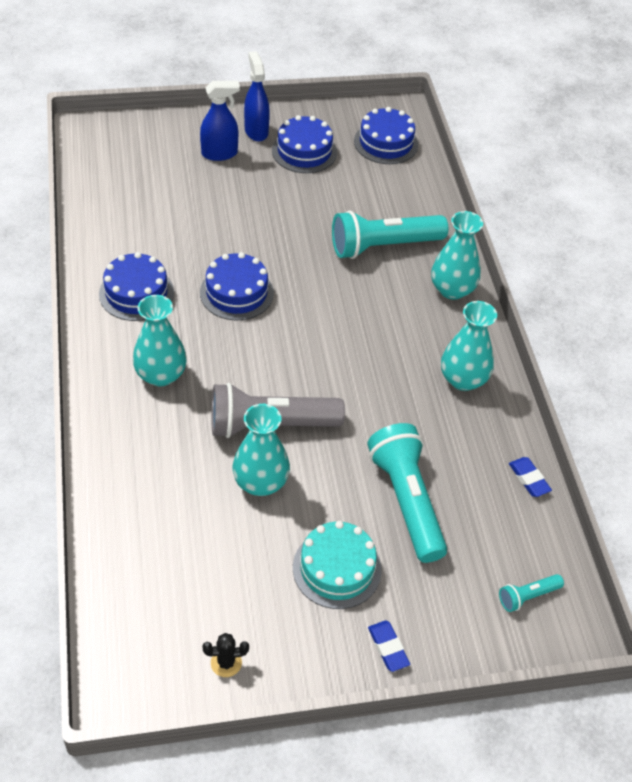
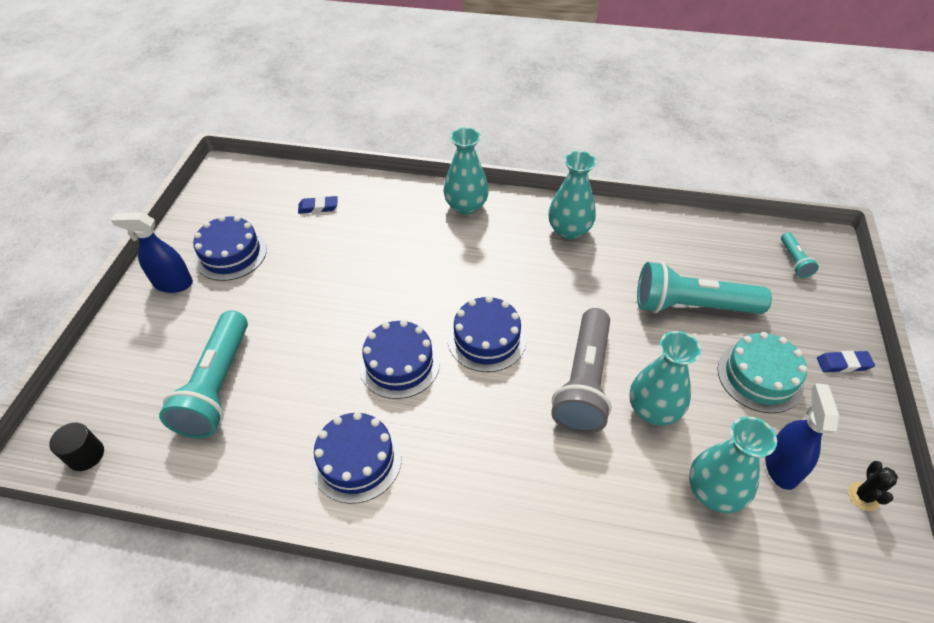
camera: 65 degrees left, 0 degrees up
turquoise vase [133,295,187,386] -> turquoise vase moved to [689,416,777,513]
blue spray bottle [200,81,240,161] -> blue spray bottle moved to [765,383,840,490]
turquoise flashlight [332,211,448,259] -> turquoise flashlight moved to [159,310,248,438]
blue cake [354,107,418,164] -> blue cake moved to [448,296,527,372]
blue eraser [509,457,552,497] -> blue eraser moved to [298,196,338,214]
none -> black cylinder [49,422,104,471]

